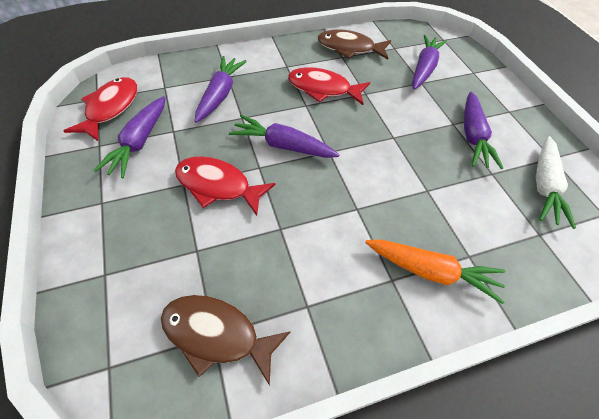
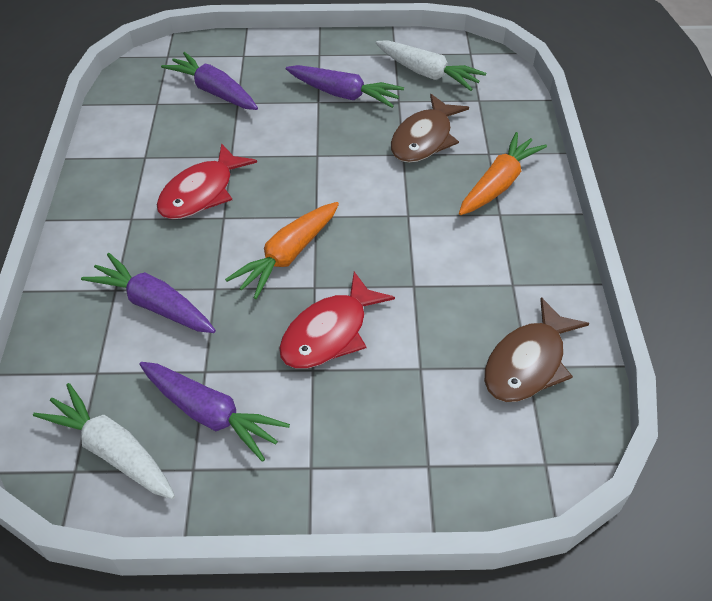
camera: 70 degrees left, 5 degrees down
red fish [64,77,137,141] -> white carrot [33,383,175,499]
purple carrot [229,115,339,158] -> orange carrot [225,202,339,299]
brown fish [318,30,391,59] -> brown fish moved to [391,94,469,163]

